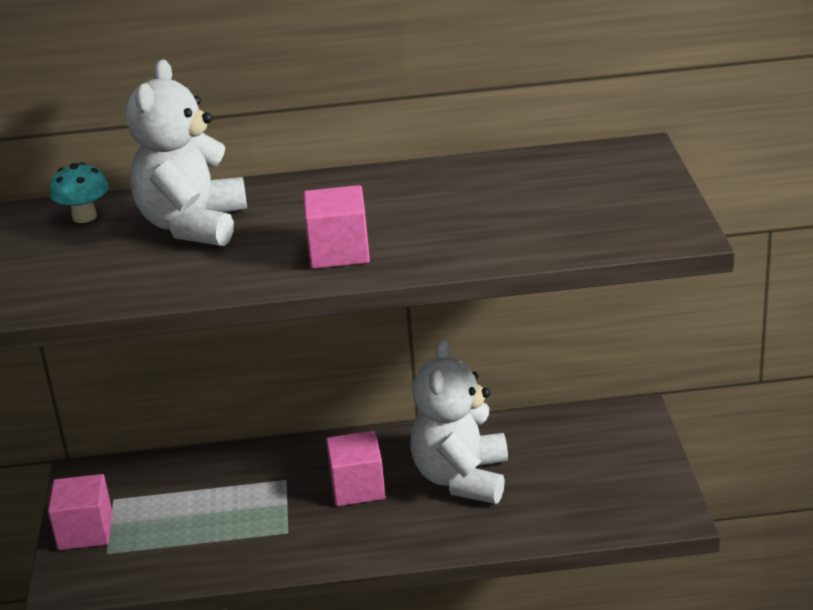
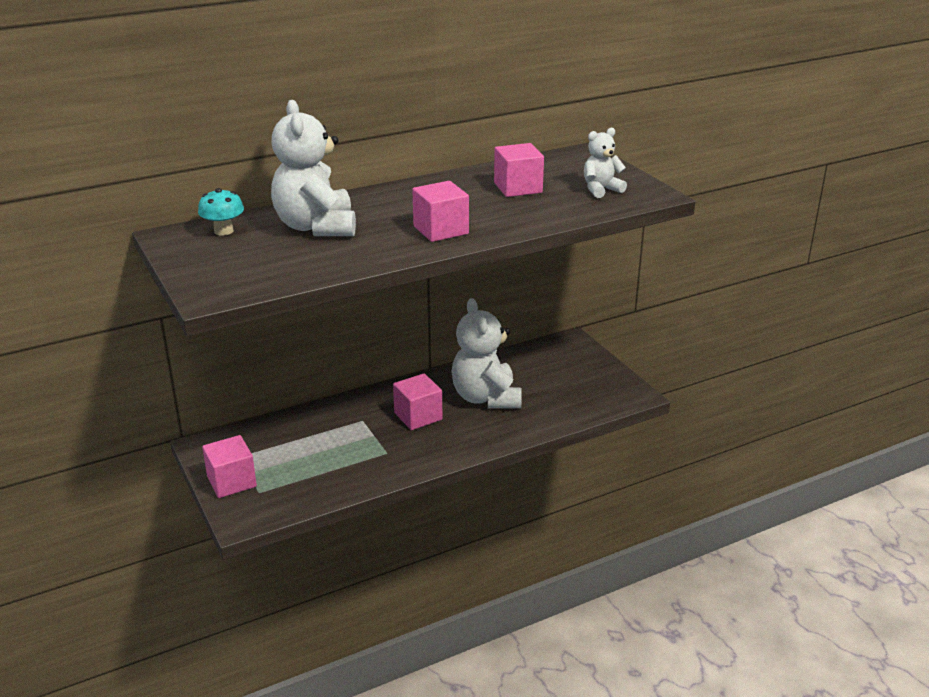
camera: 25 degrees left, 0 degrees up
none -> pink cube [494,143,544,197]
none -> white teddy bear [584,128,627,198]

